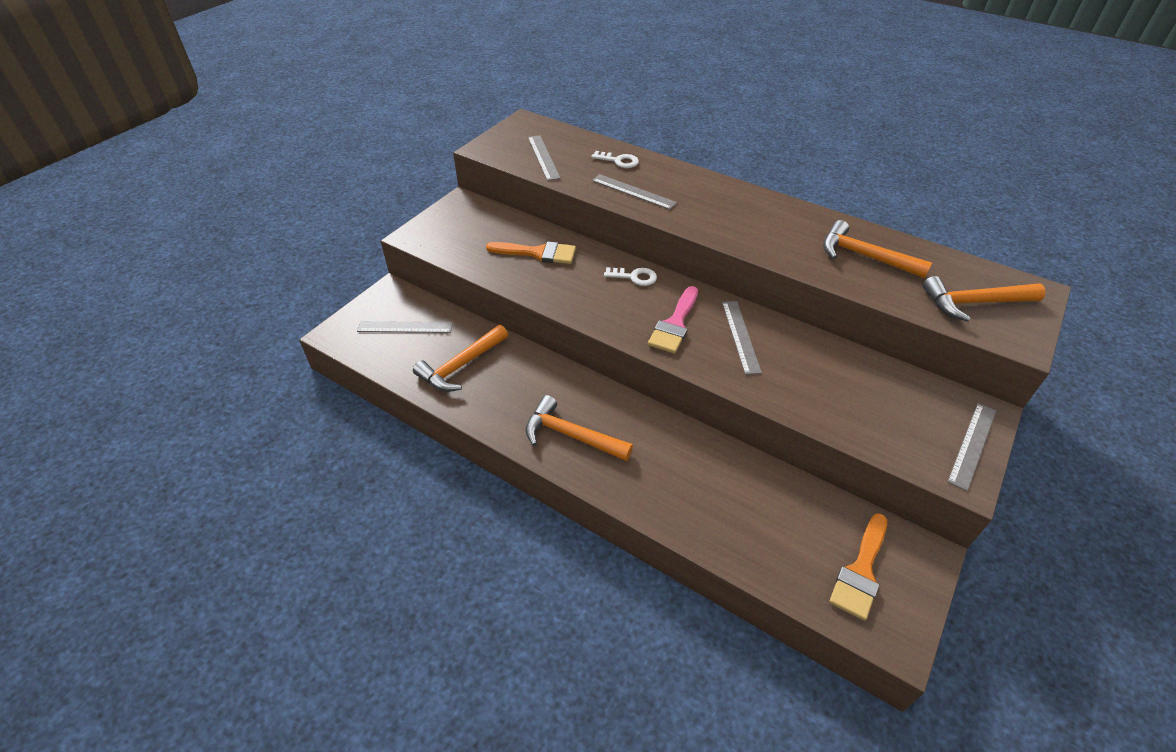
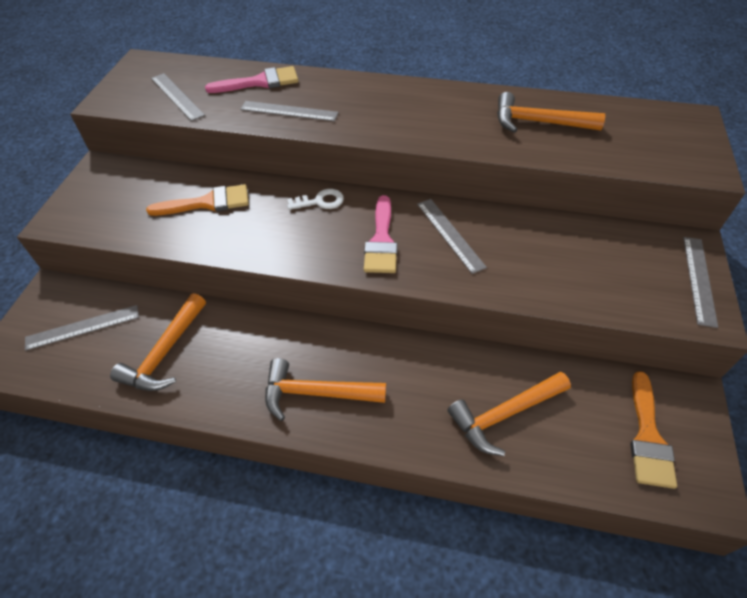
camera: 20 degrees left, 5 degrees up
white key [591,151,639,168] -> pink brush [205,66,298,93]
orange hammer [923,276,1046,322] -> orange hammer moved to [447,371,571,456]

